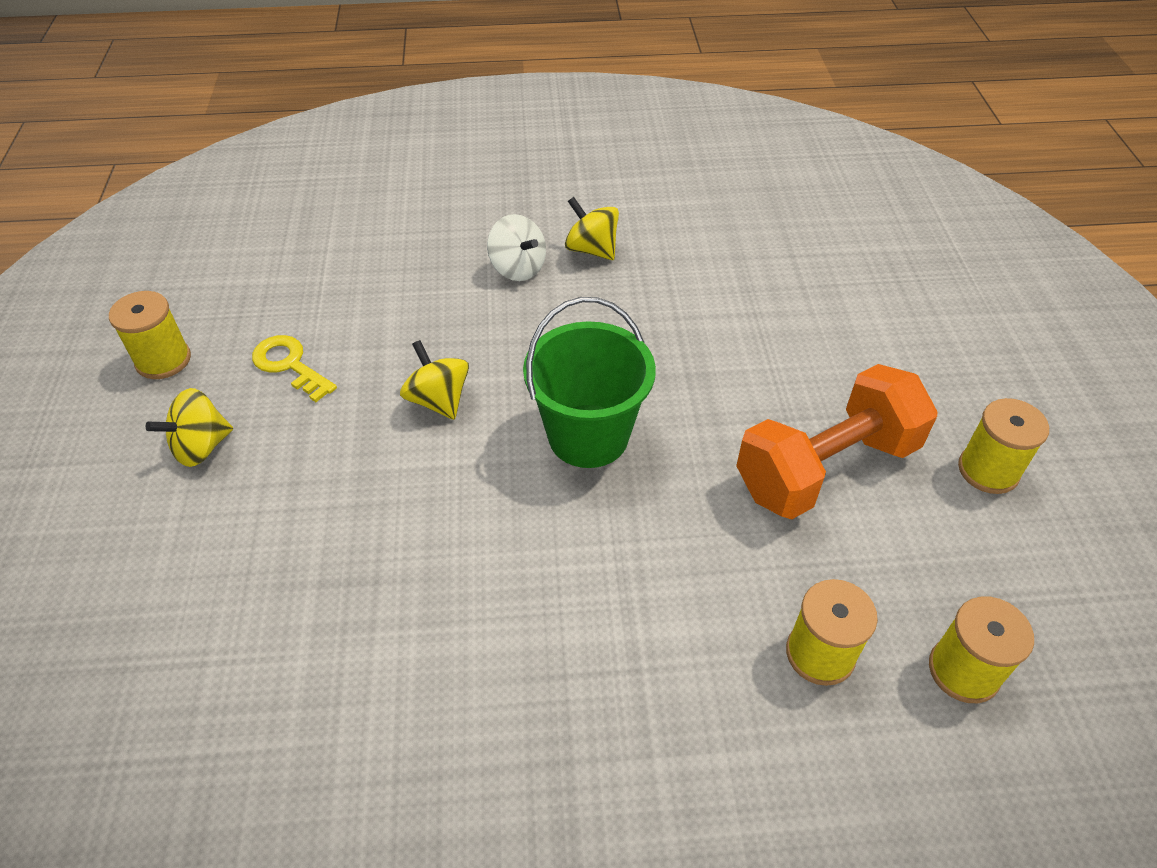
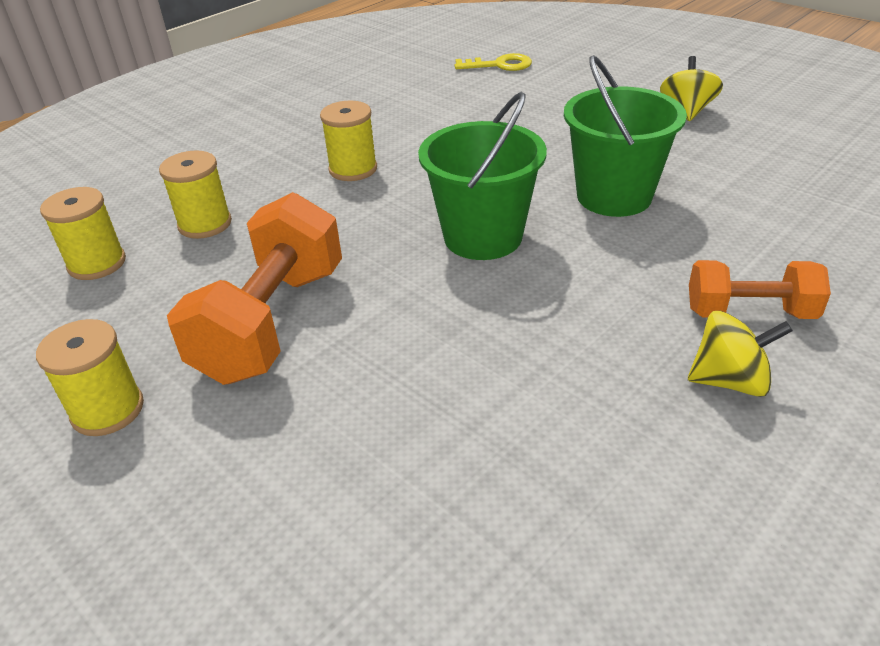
camera: 140 degrees right, 10 degrees down
yellow spool [109,291,191,379] -> yellow spool moved to [320,100,377,181]
yellow key [252,335,337,402] -> yellow key moved to [455,53,532,71]
yellow spinning top [400,340,469,420] -> green bucket [564,55,687,217]
white spinning top [487,214,546,281] -> orange dumbbell [689,260,831,319]

